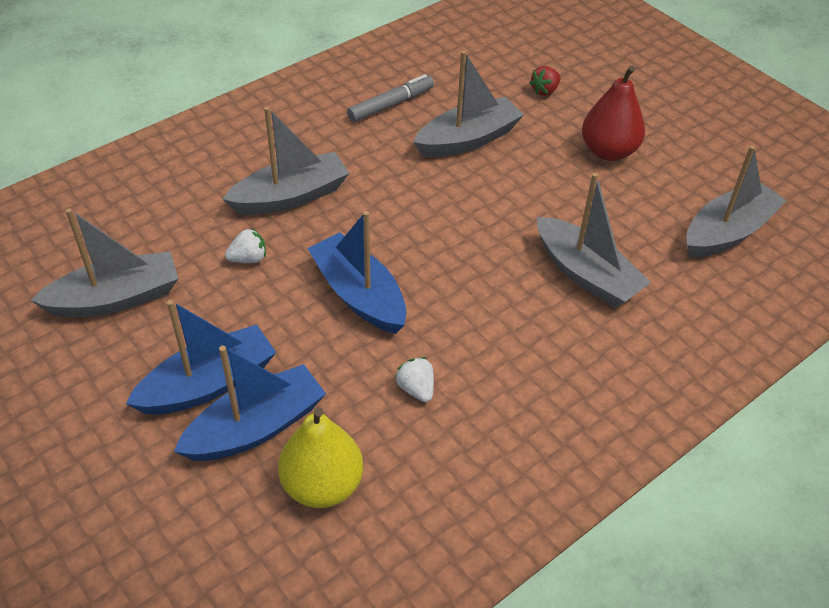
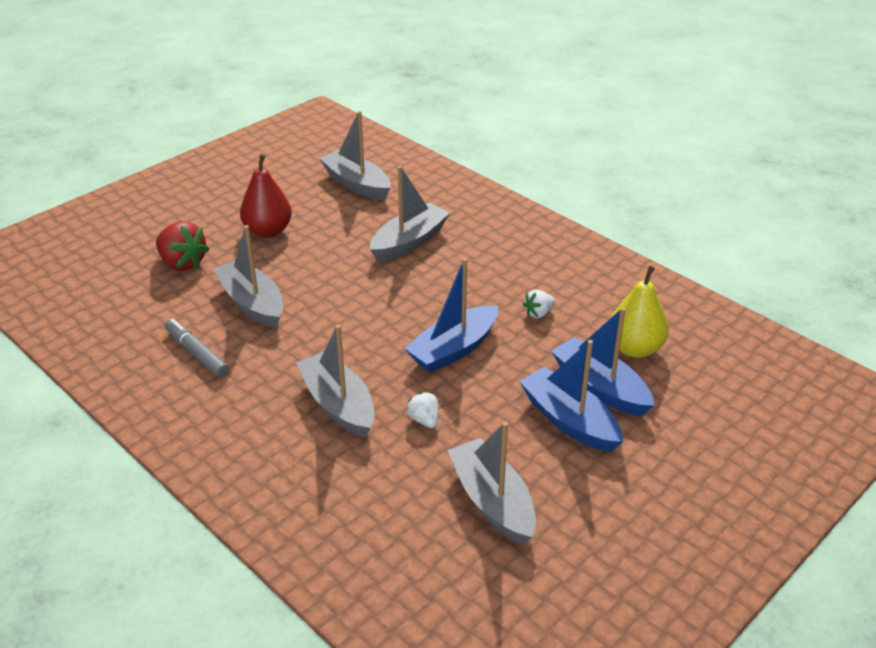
camera: 95 degrees left, 10 degrees down
red strawberry [529,66,561,96] -> red strawberry [156,221,209,271], size x1.83

